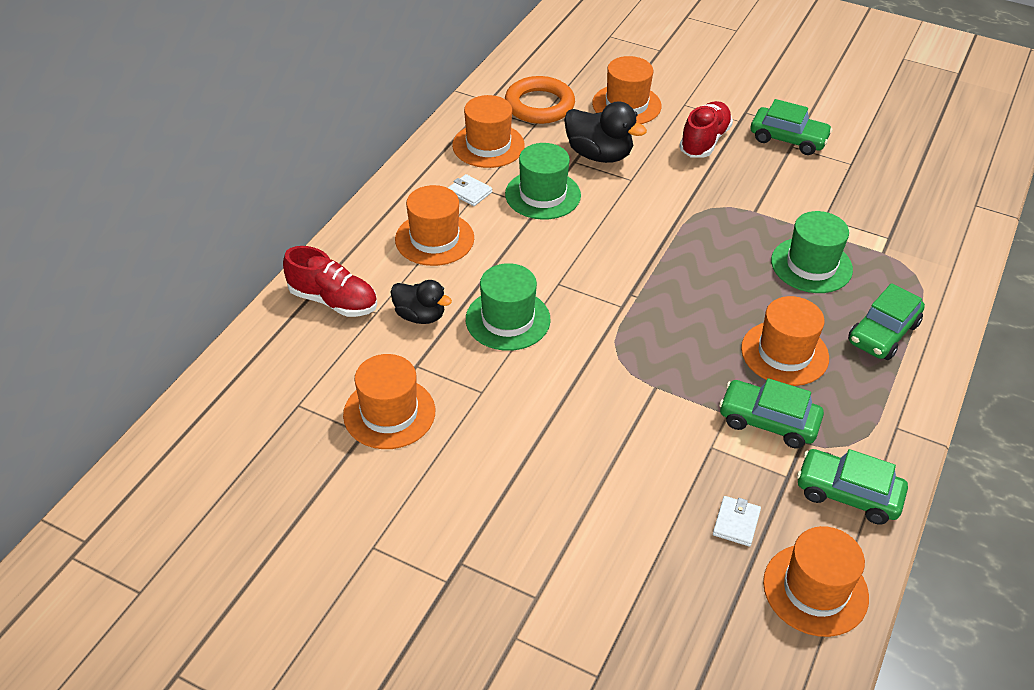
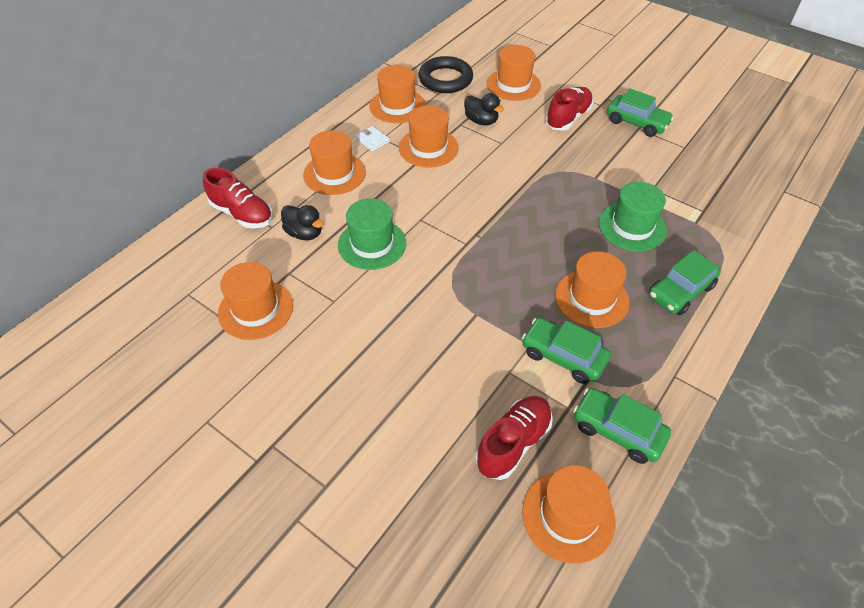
camera: 10 degrees right, 5 degrees up
orange ring [505,76,575,124] -> black ring [418,56,473,93]
green hat [505,143,581,220] -> orange hat [399,105,459,168]
black duck [564,101,647,163] -> black duck [464,93,504,125], size x0.66
white wallet [713,496,761,547] -> red shoe [476,396,553,480]

